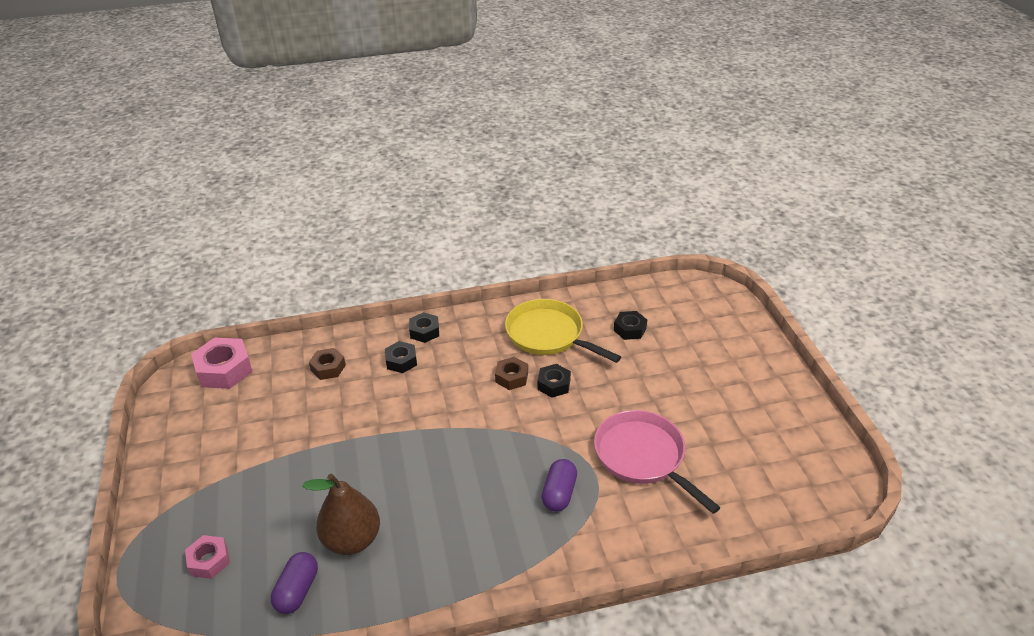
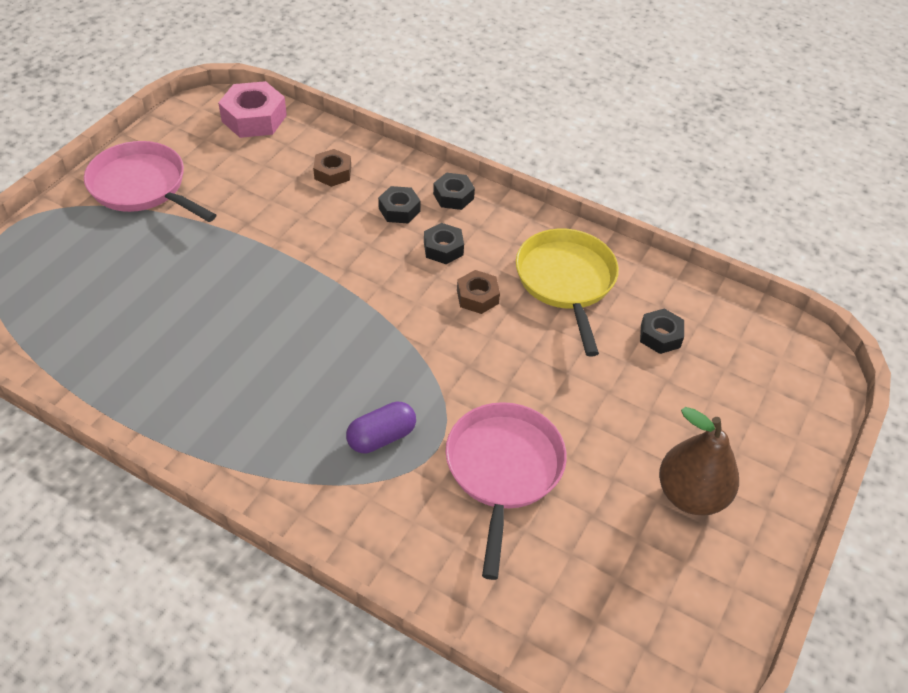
camera: 40 degrees right, 10 degrees up
pink nut [185,535,230,579] -> none
purple capsule [271,552,318,614] -> none
brown pear [302,474,380,555] -> brown pear moved to [659,407,739,516]
black nut [538,364,571,398] -> black nut moved to [424,223,464,264]
none -> pink pan [84,141,216,222]

